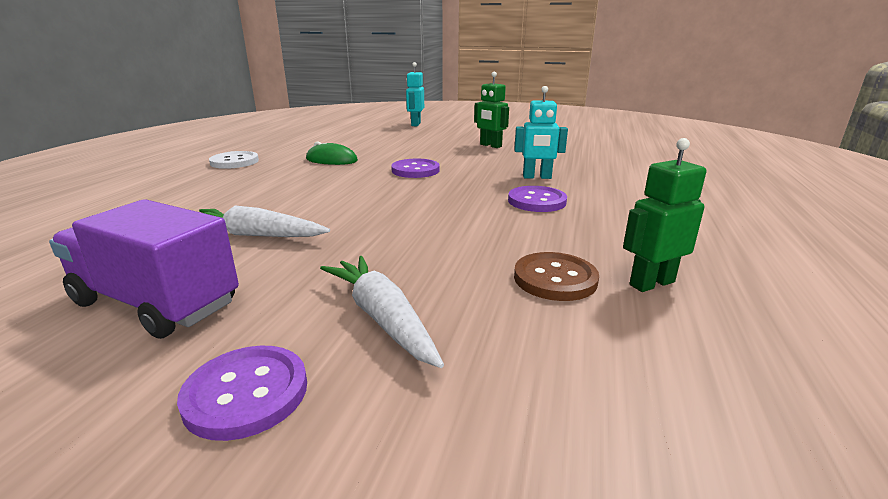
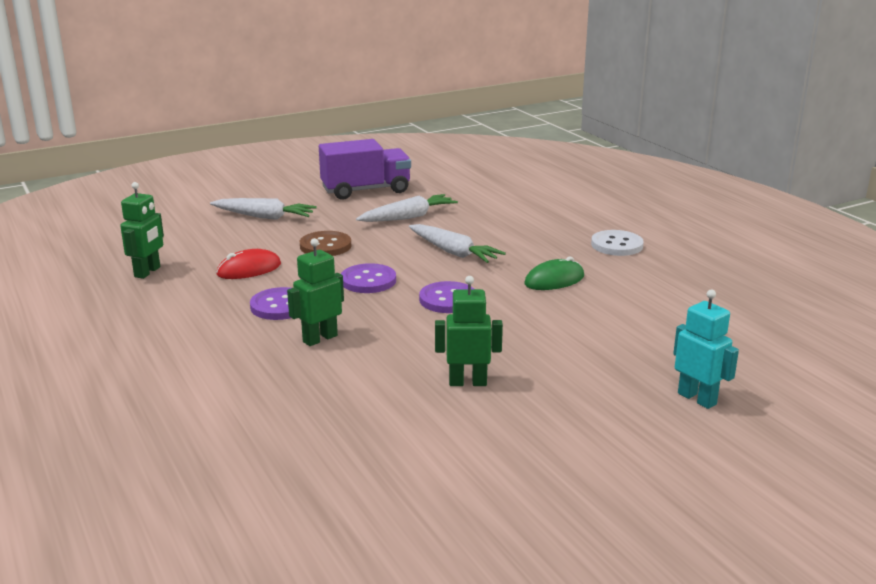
camera: 135 degrees right, 0 degrees up
purple button [177,346,307,441] -> purple button moved to [341,263,396,293]
turquoise robot [514,86,568,179] -> green robot [287,238,344,346]
brown button [514,252,599,301] -> brown button moved to [300,231,351,256]
none -> red mouse [216,249,281,279]
none -> white carrot [409,224,506,263]

